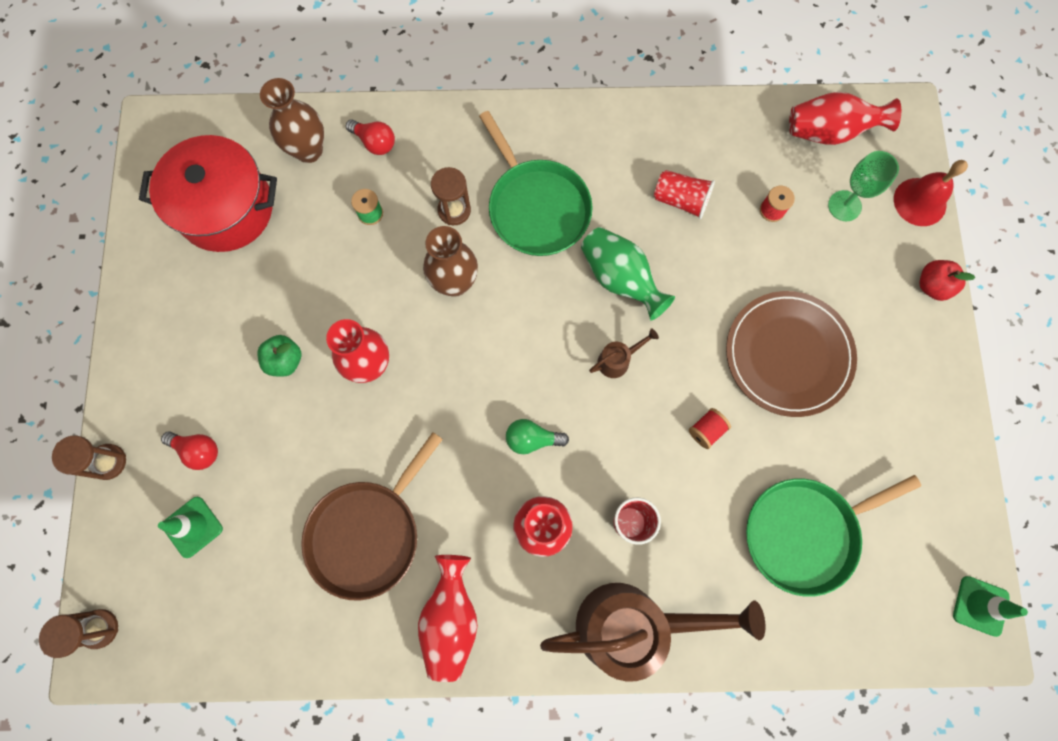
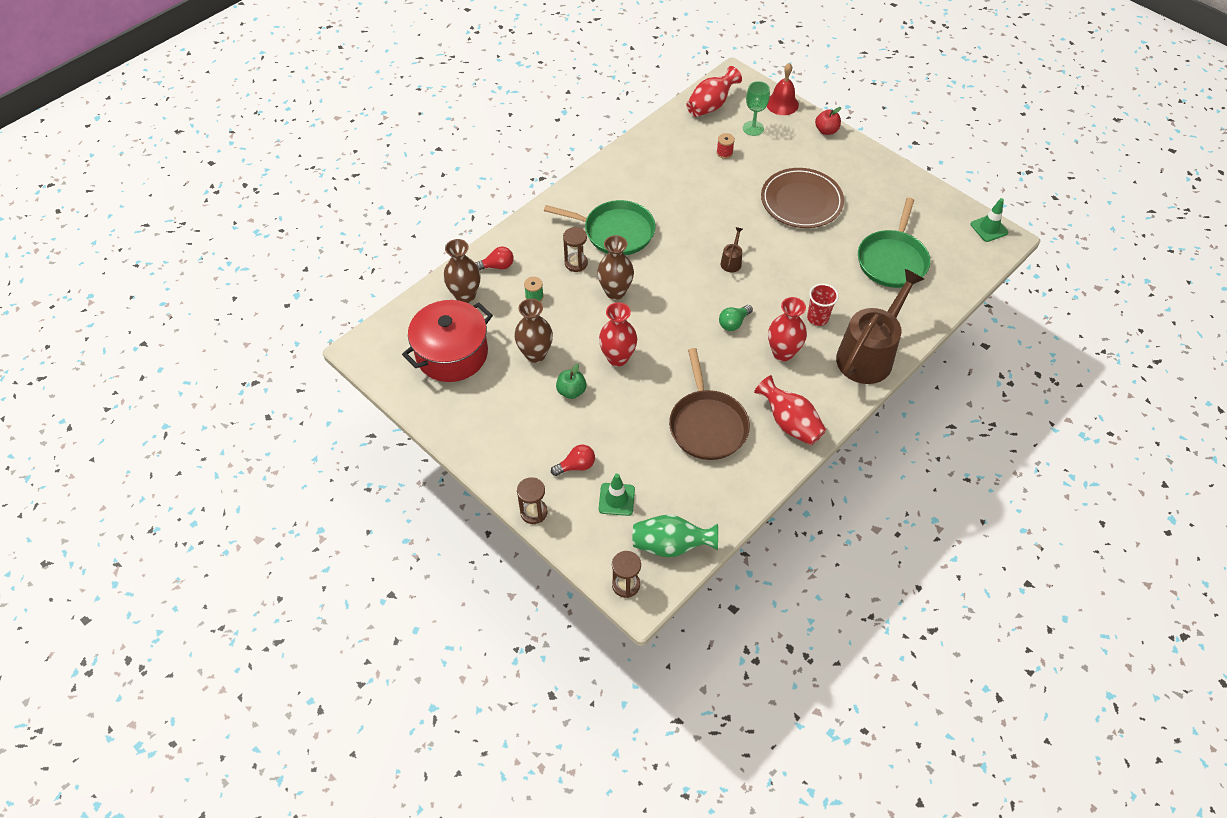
camera: 45 degrees left, 20 degrees down
green vase [581,227,675,321] -> green vase moved to [632,515,718,558]
red cup [654,170,715,219] -> none
red spool [689,408,731,449] -> none
none -> brown vase [514,299,553,363]

